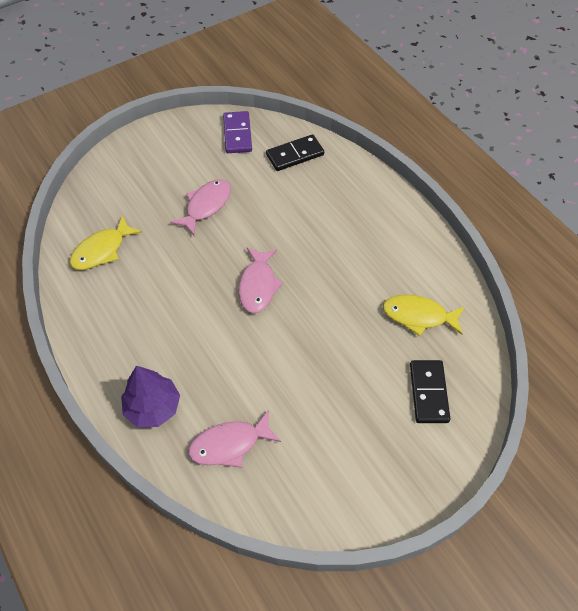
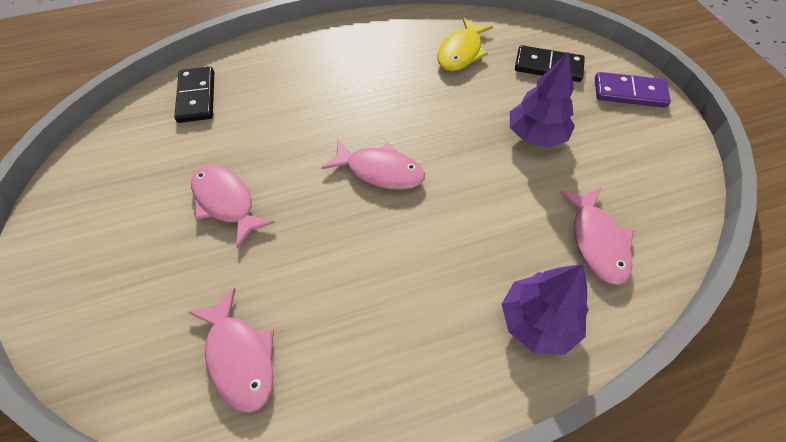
camera: 75 degrees left, 0 degrees up
yellow fish [70,215,142,270] -> pink fish [188,288,274,413]
purple domino [223,111,252,153] -> purple domino moved to [595,72,671,108]
none -> purple tree [510,52,575,148]

